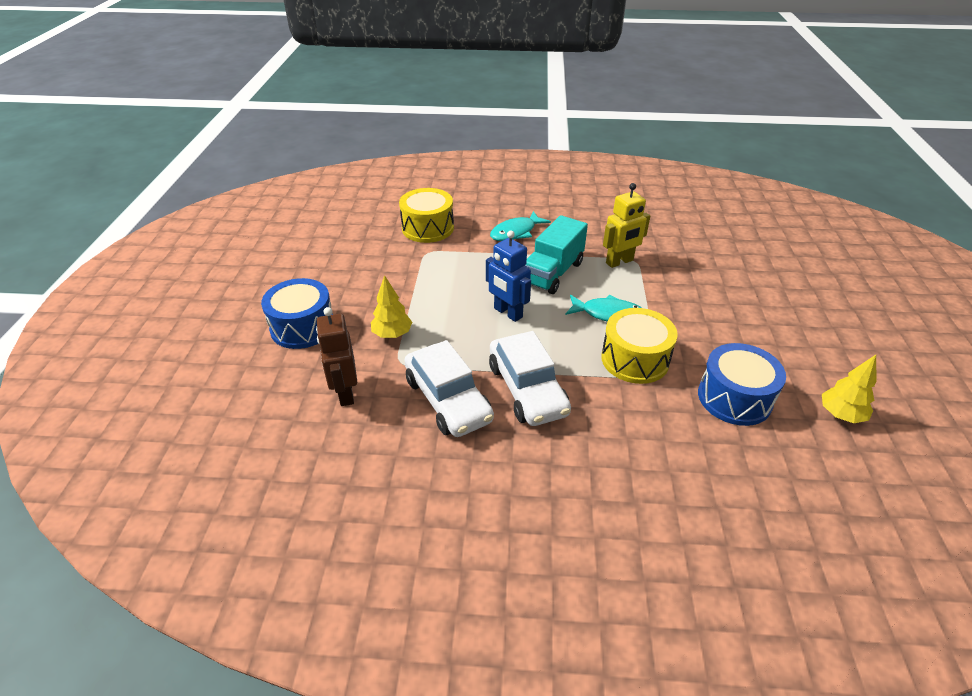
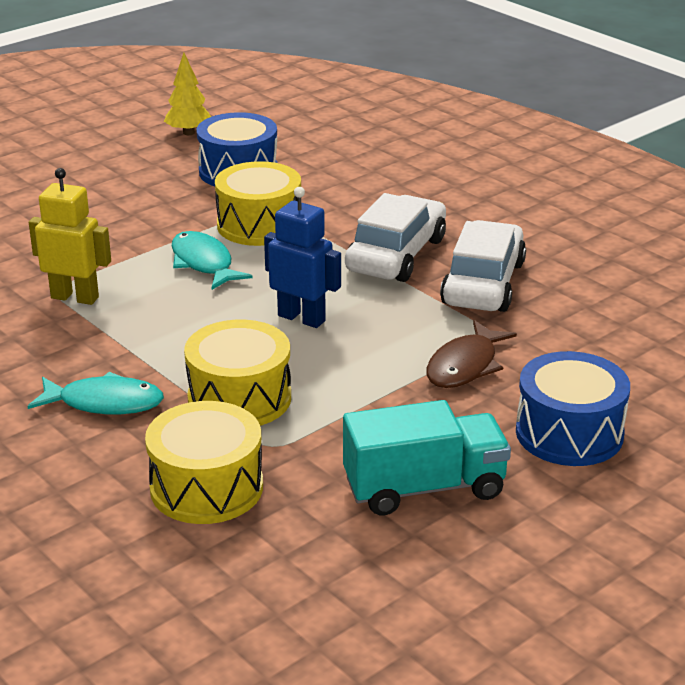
camera: 135 degrees left, 10 degrees down
brown robot [316,307,357,406] -> none
yellow tree [371,275,412,338] -> brown fish [426,320,517,388]
blue robot [486,231,531,322] -> blue robot turned 60 degrees counterclockwise [264,187,341,328]
turquoise truck [525,215,588,294] -> turquoise truck moved to [343,400,511,515]
none -> yellow drum [184,320,291,426]

